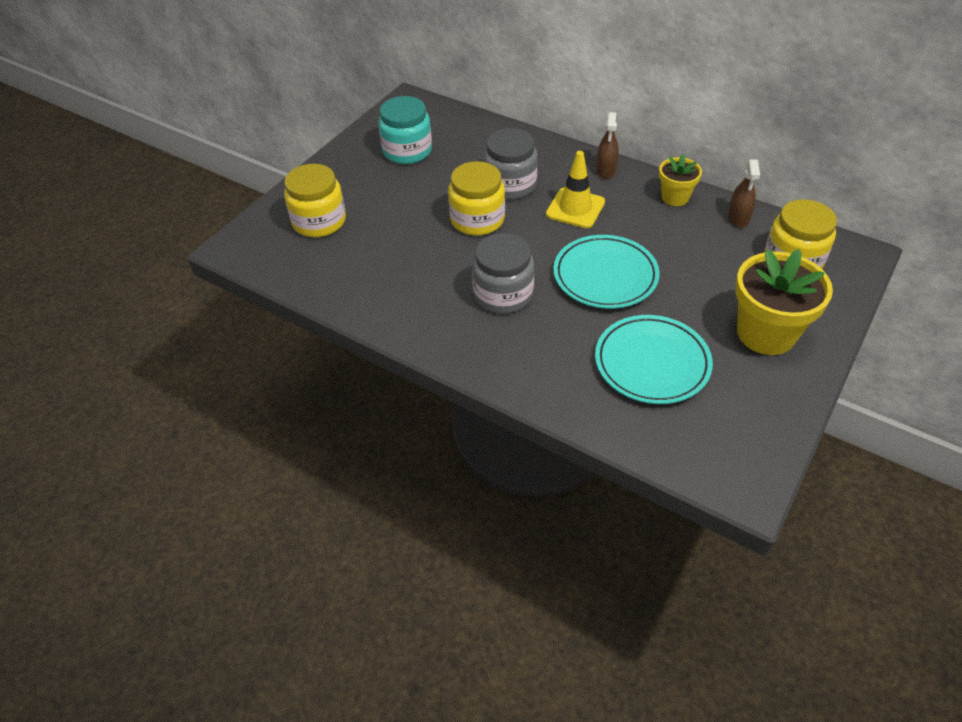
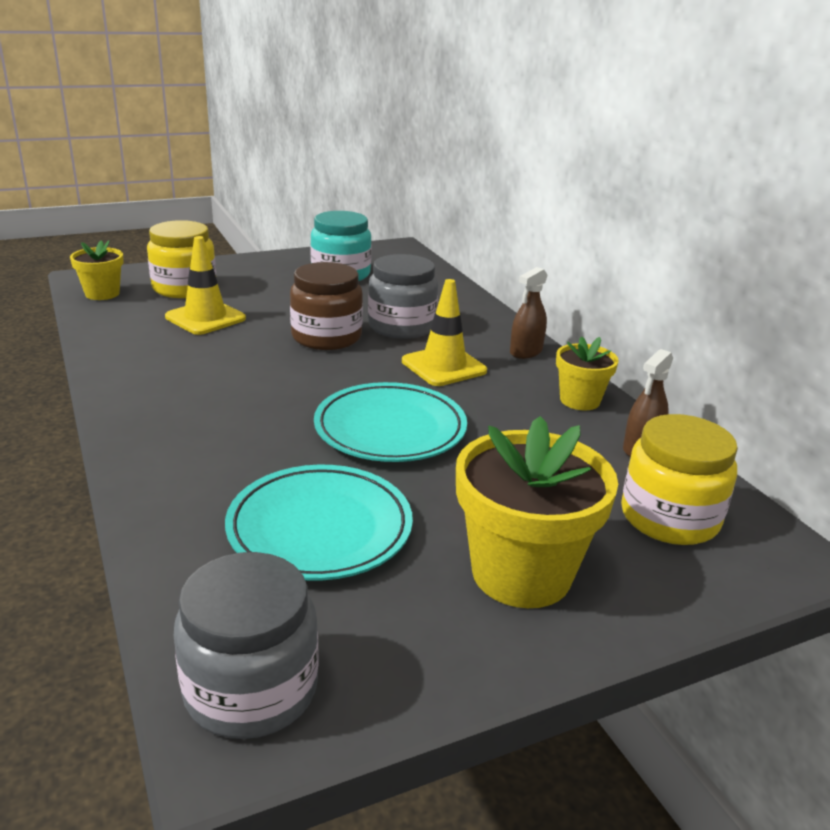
camera: 30 degrees right, 20 degrees down
yellow jar [448,161,505,236] -> brown jar [290,262,363,350]
grey jar [472,233,534,314] -> grey jar moved to [174,552,319,739]
none -> yellow flower pot [70,240,123,300]
none -> yellow traffic cone [165,236,246,335]

